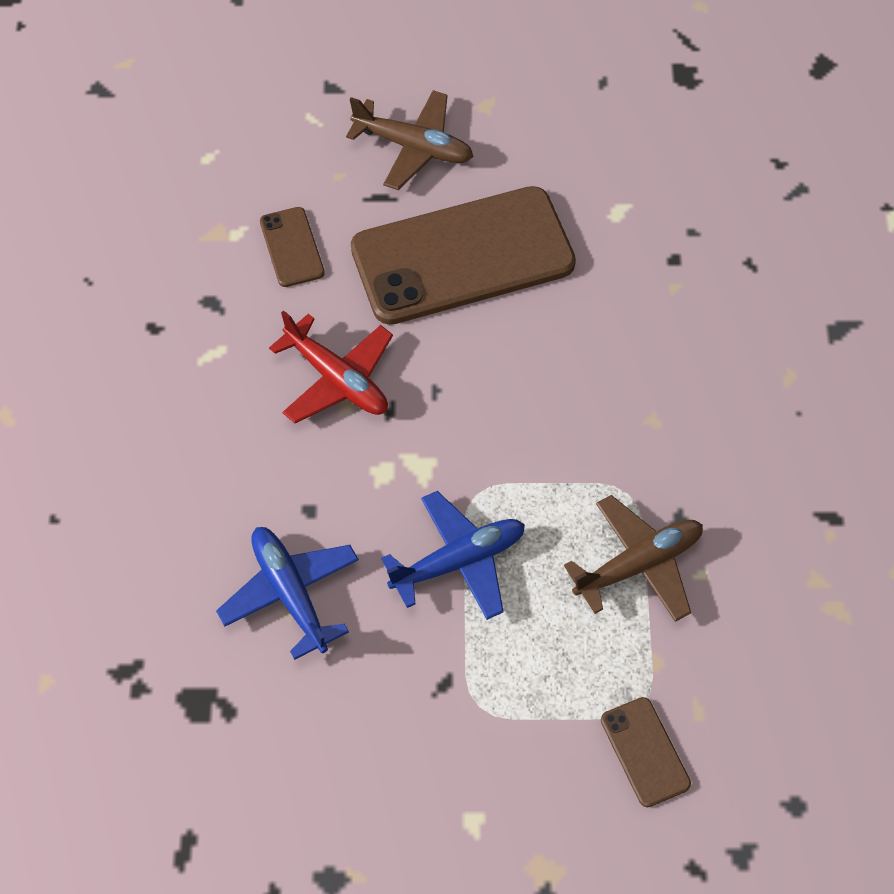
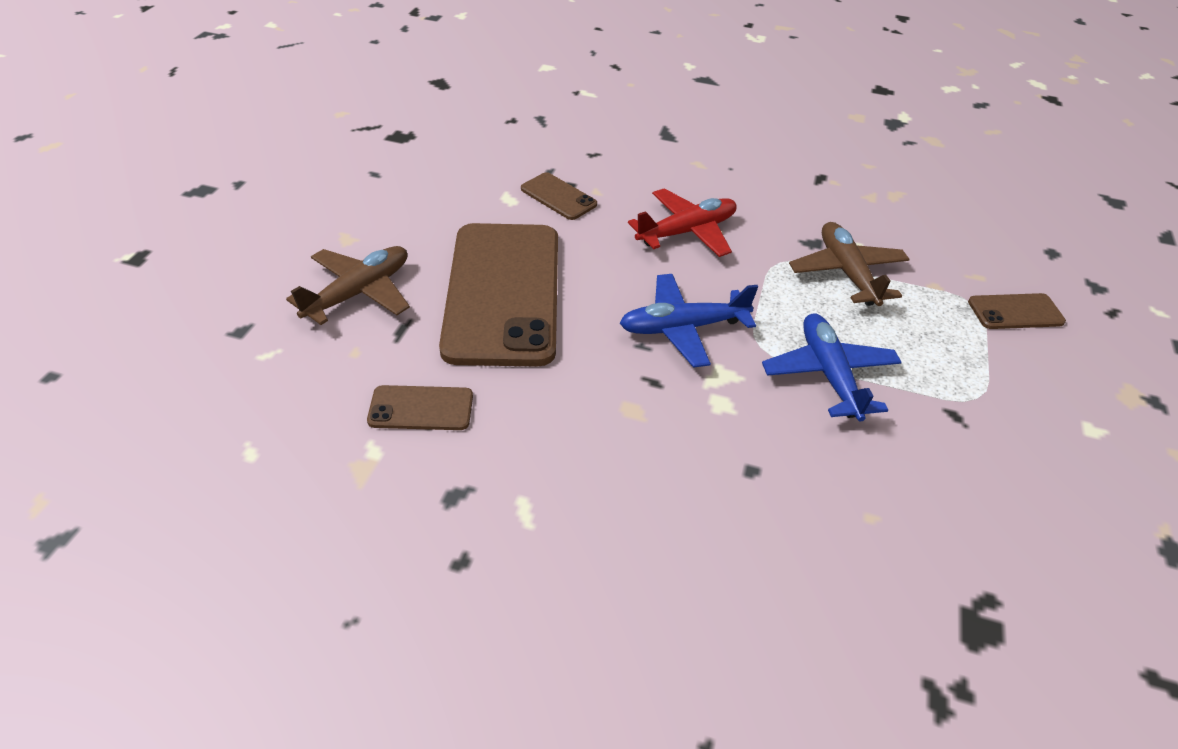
camera: 75 degrees left, 15 degrees down
blue plane [216,527,359,660] -> blue plane moved to [620,274,758,368]
red plane [269,310,393,423] -> red plane moved to [628,188,737,257]
none -> brown phone [521,172,597,220]

